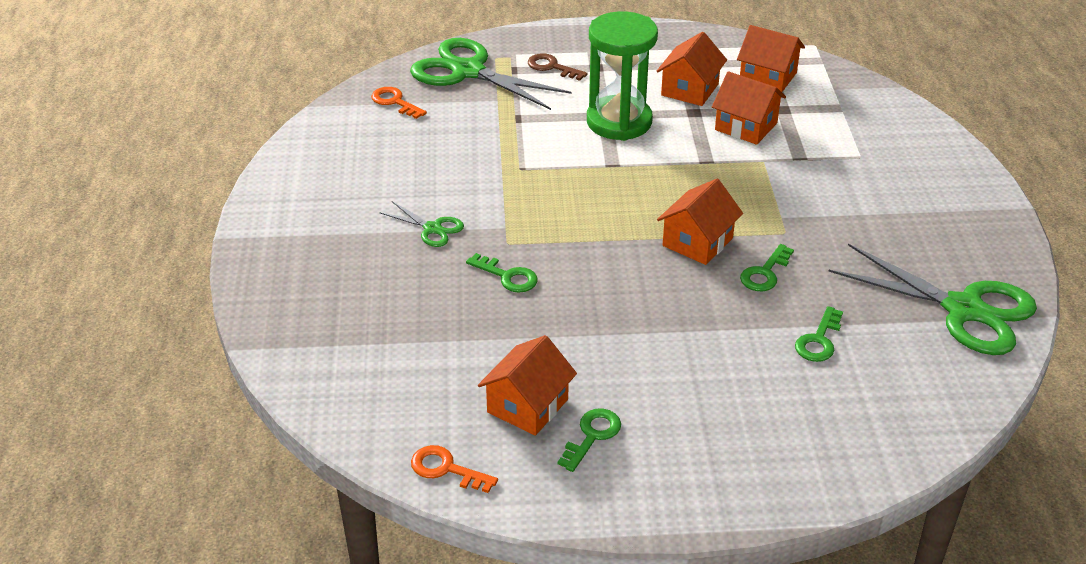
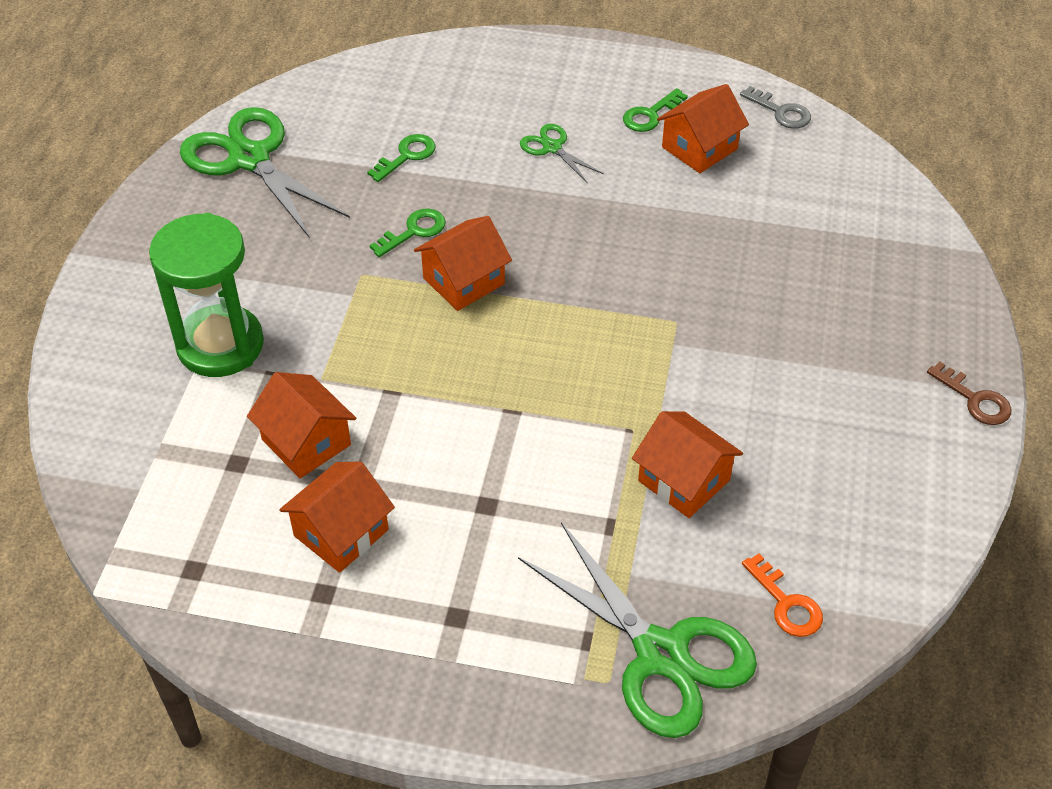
camera: 165 degrees left, 10 degrees up
green scissors [379,201,464,247] -> green scissors moved to [520,124,604,183]
orange key [411,445,498,493] -> grey key [740,86,811,129]
green key [466,253,538,293] -> none
brown key [528,53,588,81] -> brown key moved to [927,362,1012,425]
green hourglass [587,11,658,141] -> green hourglass moved to [149,213,264,377]
orange house [737,25,805,92] -> orange house moved to [632,411,743,518]

